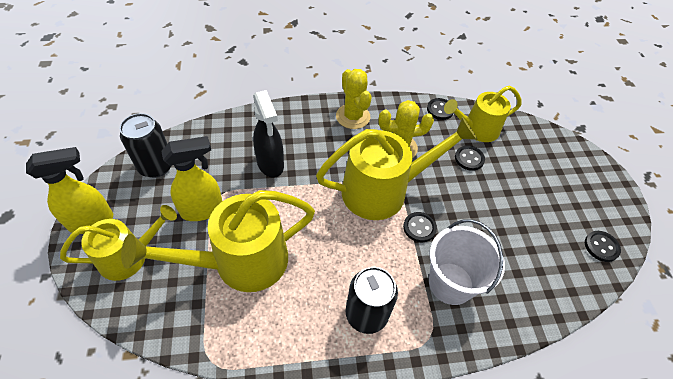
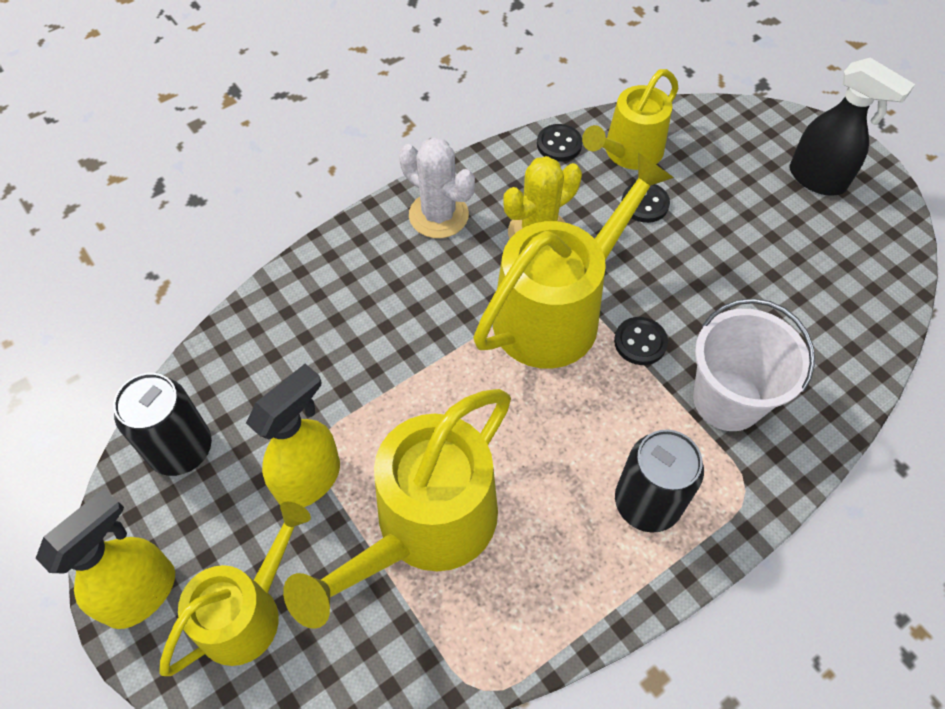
camera: 25 degrees left, 5 degrees up
black spray bottle [253,90,284,178] -> black spray bottle moved to [790,58,915,196]
yellow cactus [336,69,372,129] -> white cactus [399,137,475,238]
black button [585,231,621,262] -> none

